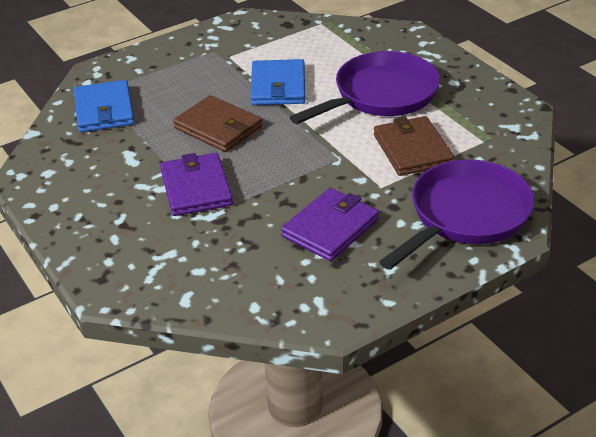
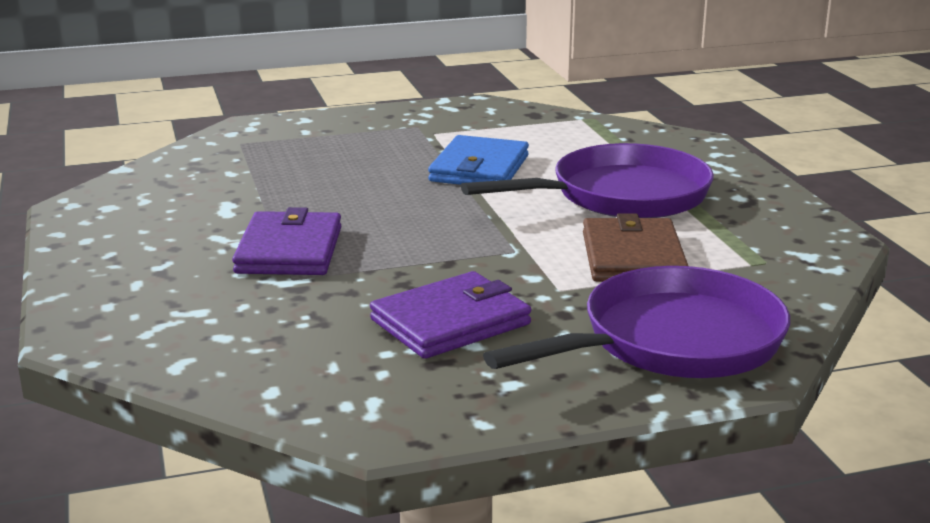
camera: 15 degrees right, 15 degrees down
blue wallet [74,80,134,132] -> none
brown wallet [173,95,262,152] -> none

